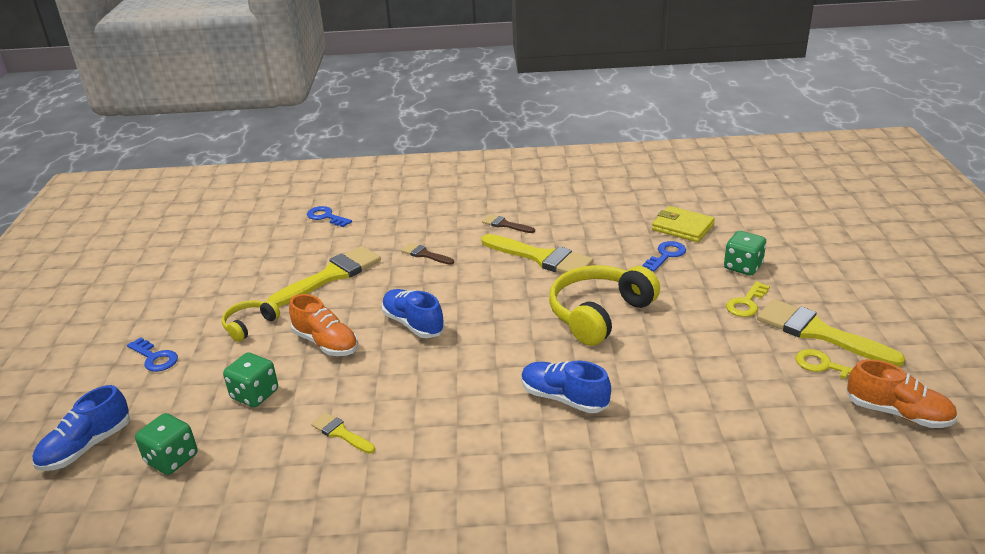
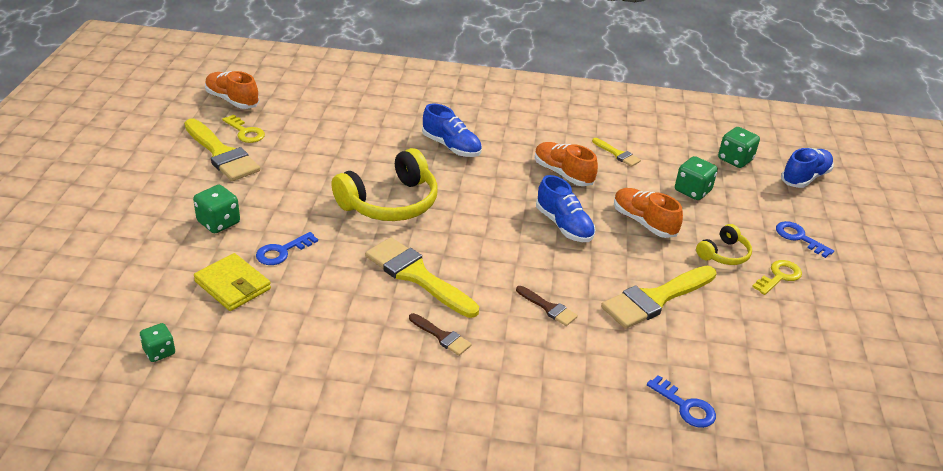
camera: 175 degrees left, 5 degrees up
yellow key [726,281,770,317] -> yellow key moved to [752,260,802,295]
none -> green dice [140,323,175,362]
none -> orange shoe [535,142,598,186]

